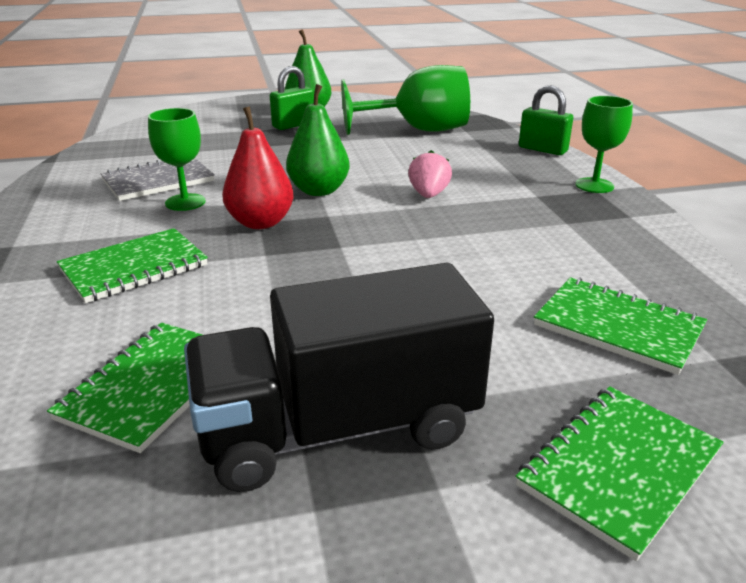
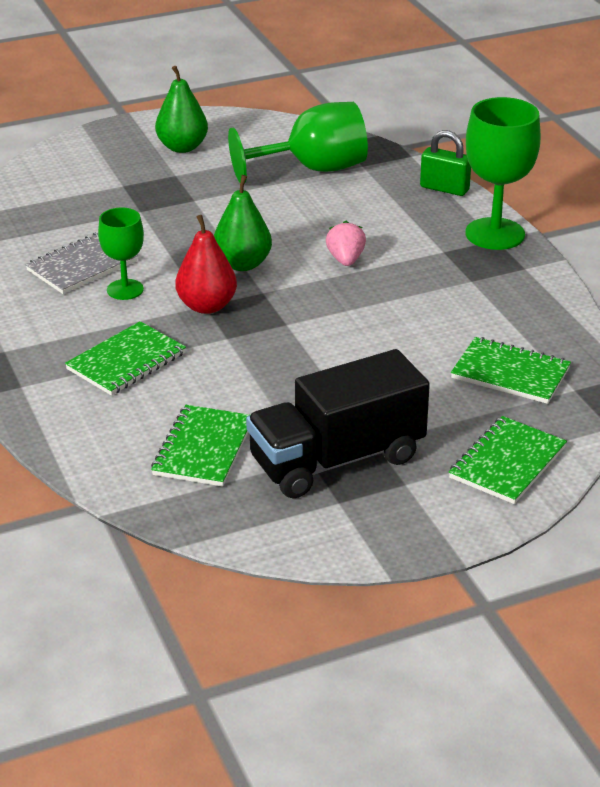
camera: 10 degrees left, 5 degrees up
green padlock [270,66,314,130] -> none
green goblet [576,96,633,193] -> green goblet [465,97,541,250], size x1.71

